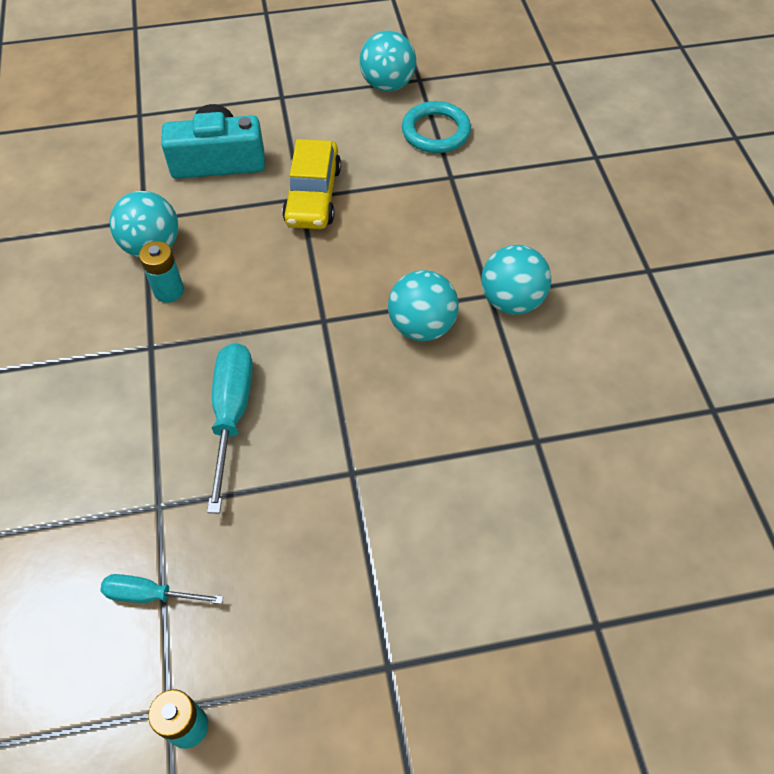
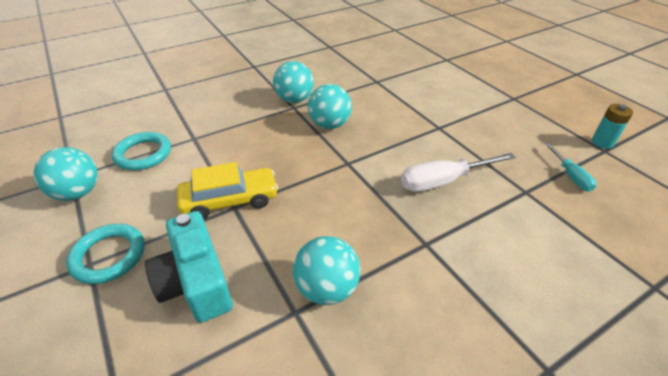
camera: 110 degrees left, 15 degrees down
turquoise battery [139,241,184,303] -> none
turquoise screwdriver [207,343,253,513] -> white screwdriver [401,153,516,192]
none -> turquoise ring [66,224,145,284]

